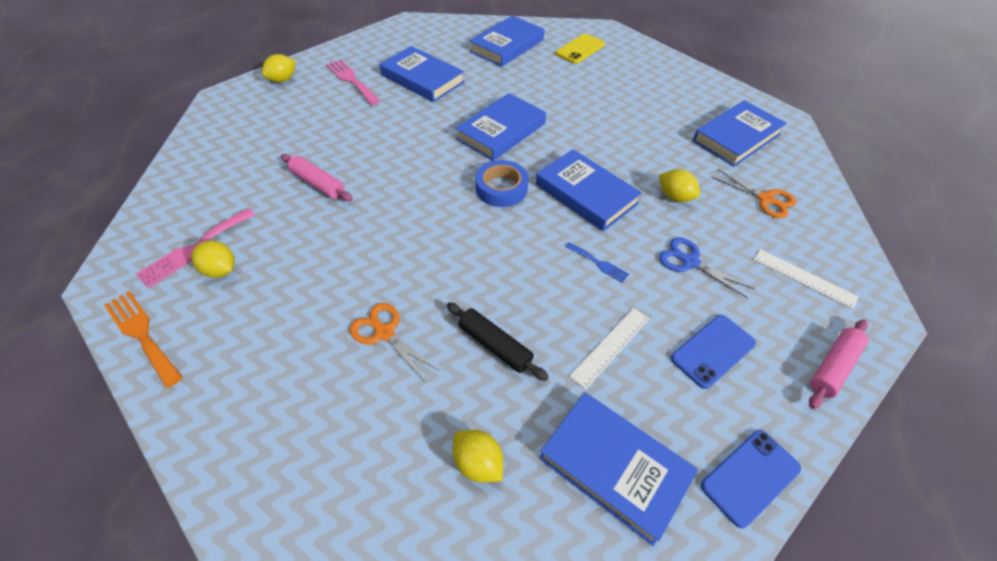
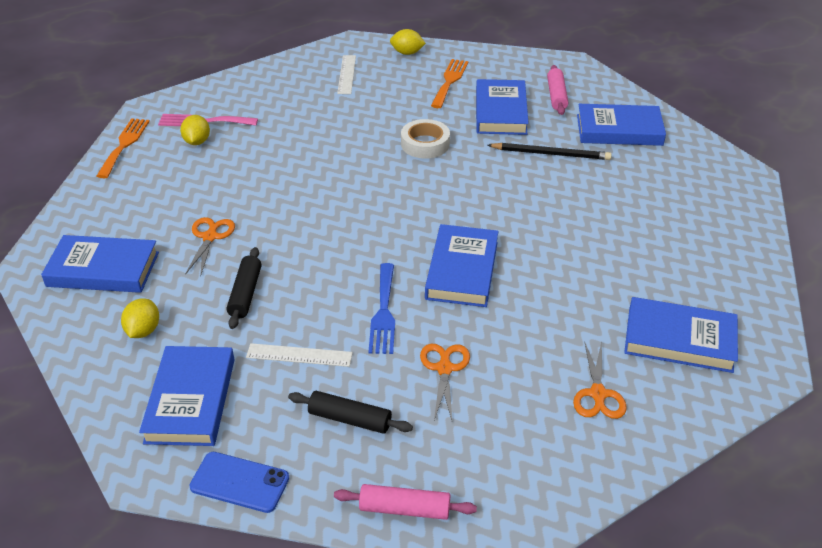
camera: 55 degrees right, 10 degrees down
pink rolling pin [281,154,353,201] -> pink rolling pin moved to [547,65,568,115]
pink fork [326,59,380,105] -> orange fork [431,59,468,108]
blue book [455,93,546,161] -> blue book moved to [41,235,159,293]
blue tape [476,160,529,207] -> none
yellow phone [556,34,605,64] -> none
blue fork [566,242,629,283] -> blue fork [368,263,395,354], size x1.77
yellow lemon [659,169,700,202] -> none
blue scissors [659,237,754,298] -> orange scissors [420,344,470,420]
blue phone [671,315,756,389] -> black rolling pin [288,391,413,434]
white ruler [754,249,858,309] -> white ruler moved to [337,55,356,94]
none -> white tape [401,119,450,159]
none -> black pencil [488,143,612,160]

